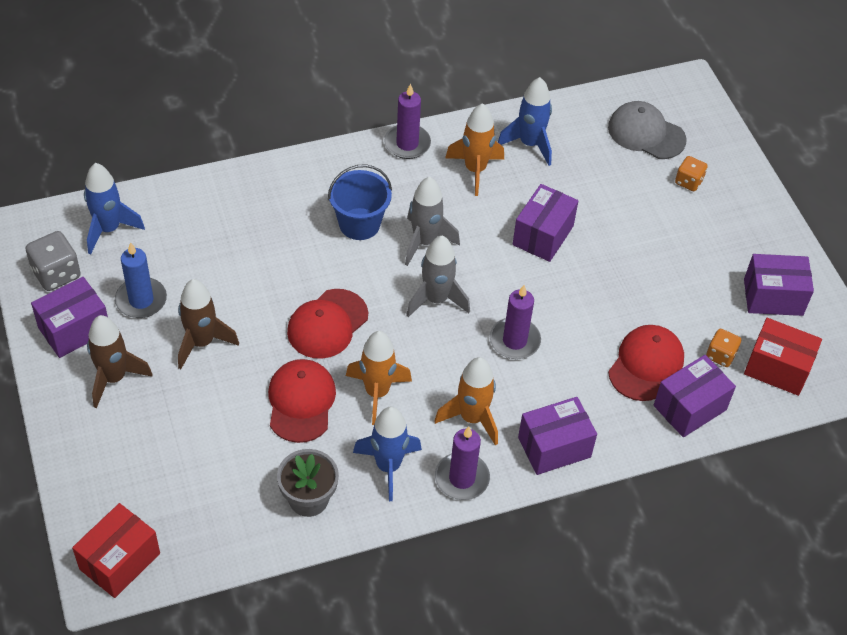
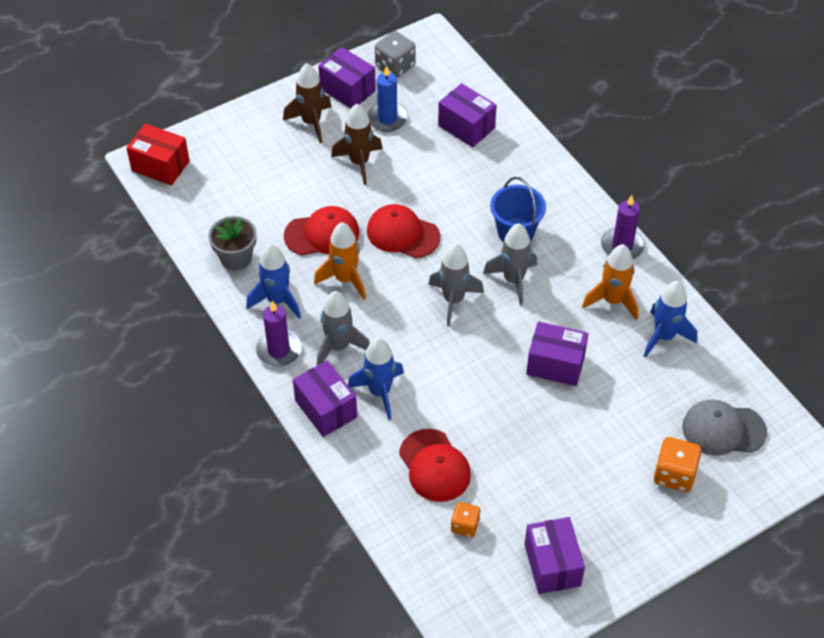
camera: 80 degrees right, 0 degrees up
blue rocket [84,163,145,254] -> blue rocket moved to [348,338,404,420]
orange rocket [434,357,498,446] -> grey rocket [317,291,370,365]
purple candle [490,285,541,359] -> none
grey cap [608,101,687,159] -> grey cap turned 105 degrees counterclockwise [682,399,767,456]
red cap [608,325,684,401] -> red cap turned 45 degrees clockwise [399,429,471,502]
purple box [654,355,736,437] -> purple box moved to [438,83,497,148]
orange dice [675,156,708,192] -> orange dice [654,437,702,492], size x1.57
red box [744,318,822,396] -> none

